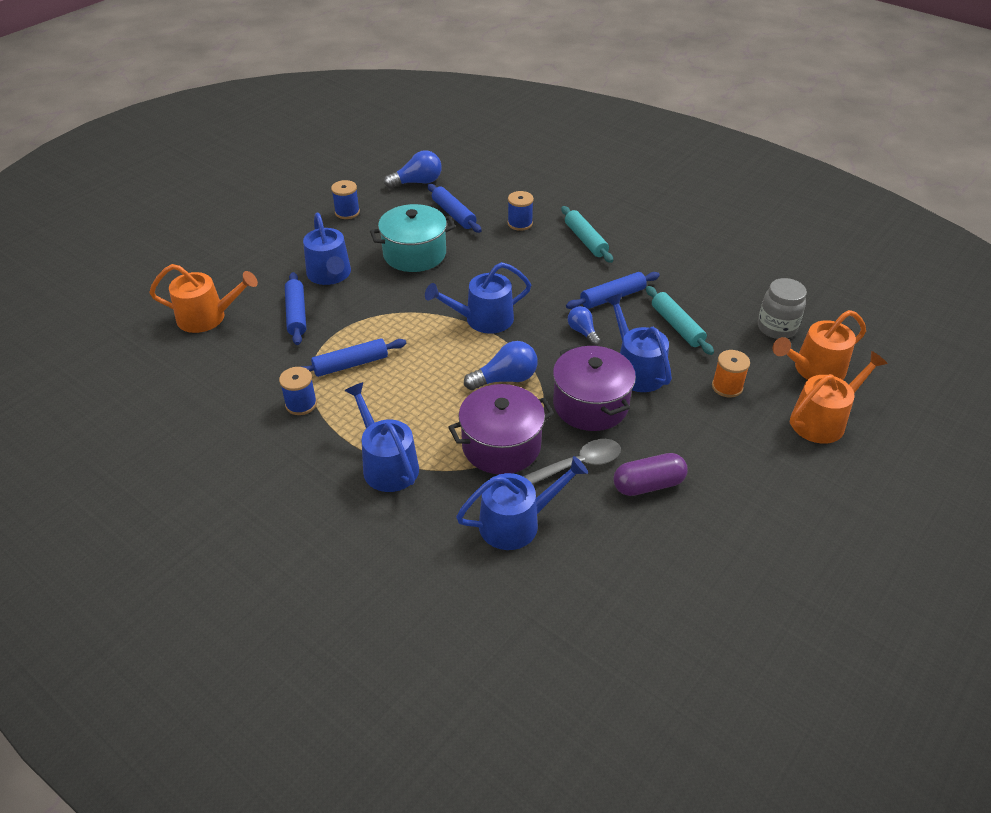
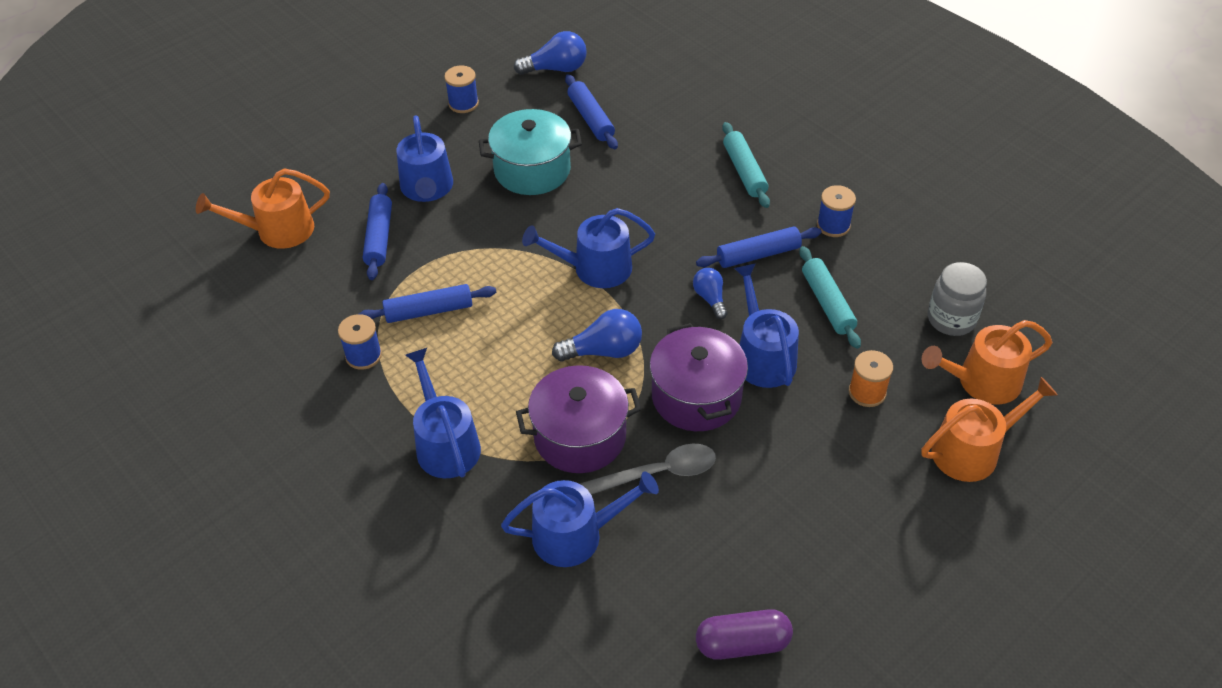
camera: 10 degrees right, 5 degrees up
orange watering can [149,264,258,333] -> orange watering can turned 150 degrees clockwise [196,168,330,249]
blue spool [508,191,534,231] -> blue spool moved to [817,185,856,237]
purple capsule [613,453,688,496] -> purple capsule moved to [696,609,793,660]

